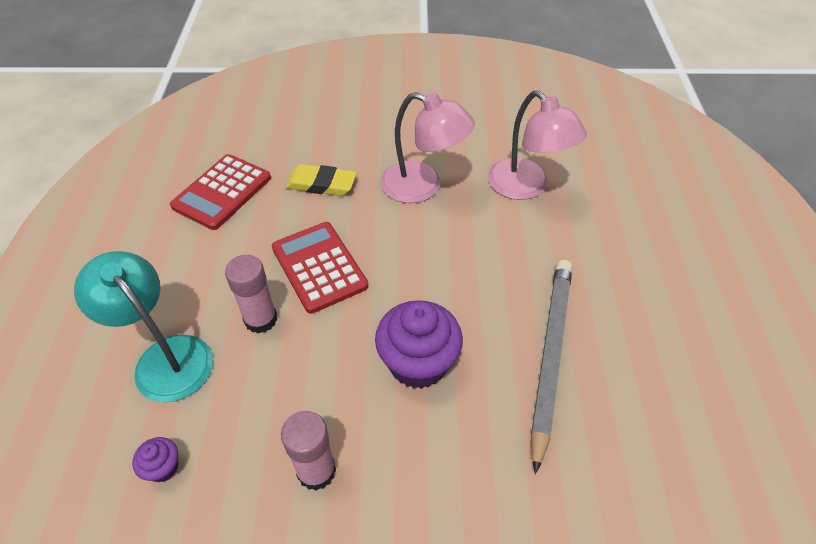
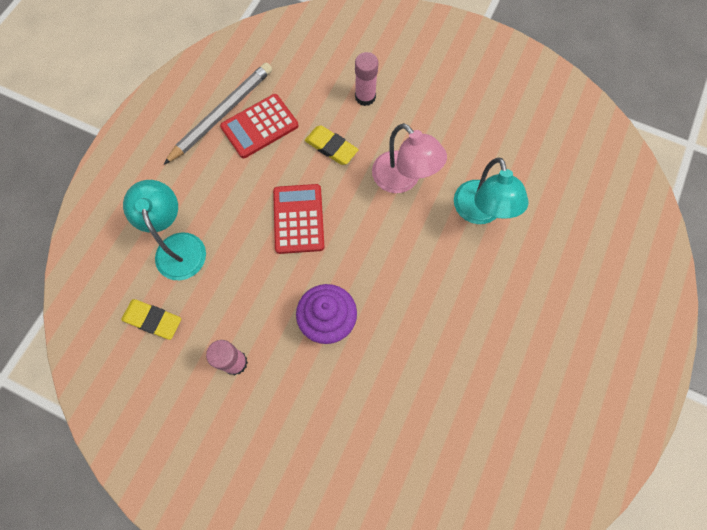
camera: 25 degrees right, 20 degrees up
purple cupcake [132,437,179,483] -> yellow eraser [121,299,181,340]
pink glue stick [225,255,277,334] -> pink glue stick moved to [355,52,378,106]
pink lamp [488,90,587,200] -> turquoise lamp [454,158,529,224]
grey pencil [531,260,572,474] -> grey pencil moved to [163,62,272,165]

